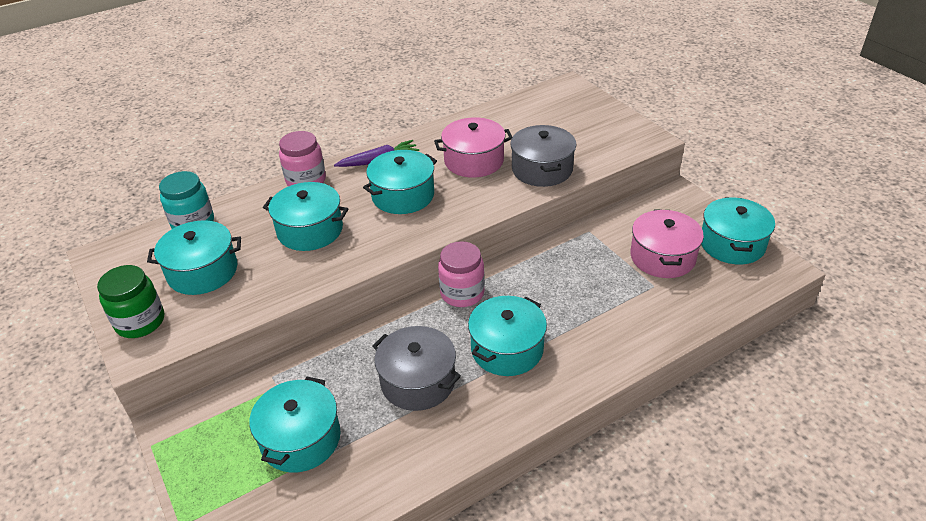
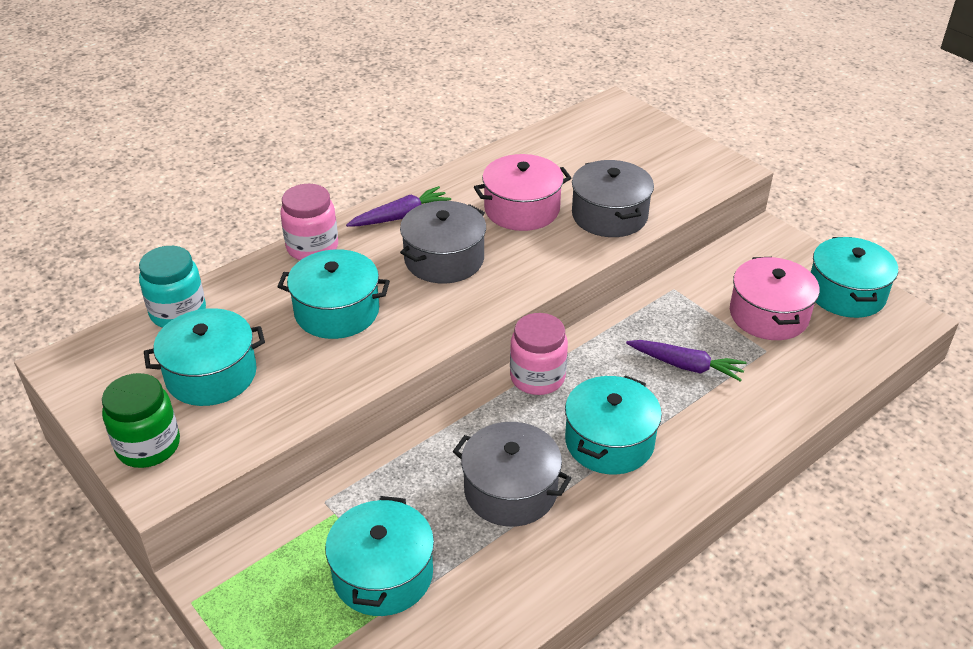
camera: 10 degrees left, 0 degrees up
turquoise pot [363,150,437,214] -> grey pot [400,201,486,283]
none -> purple carrot [626,340,747,382]

